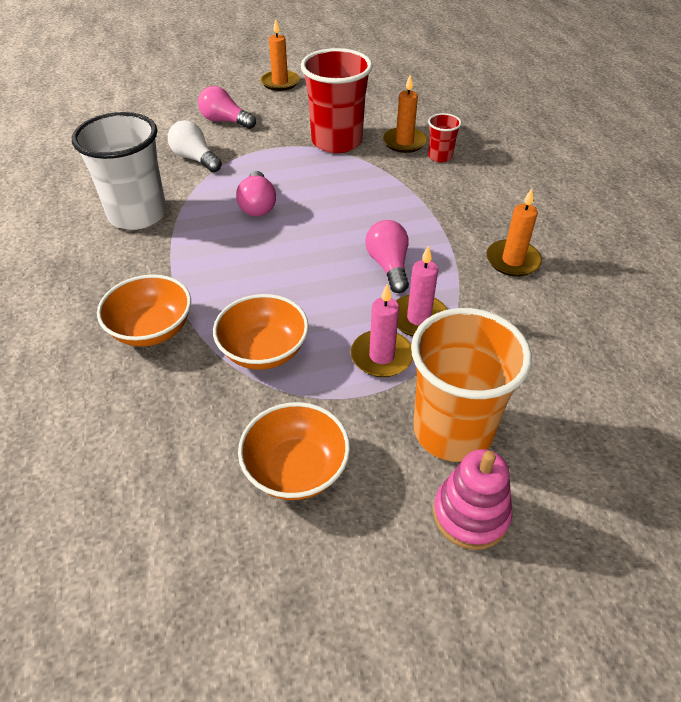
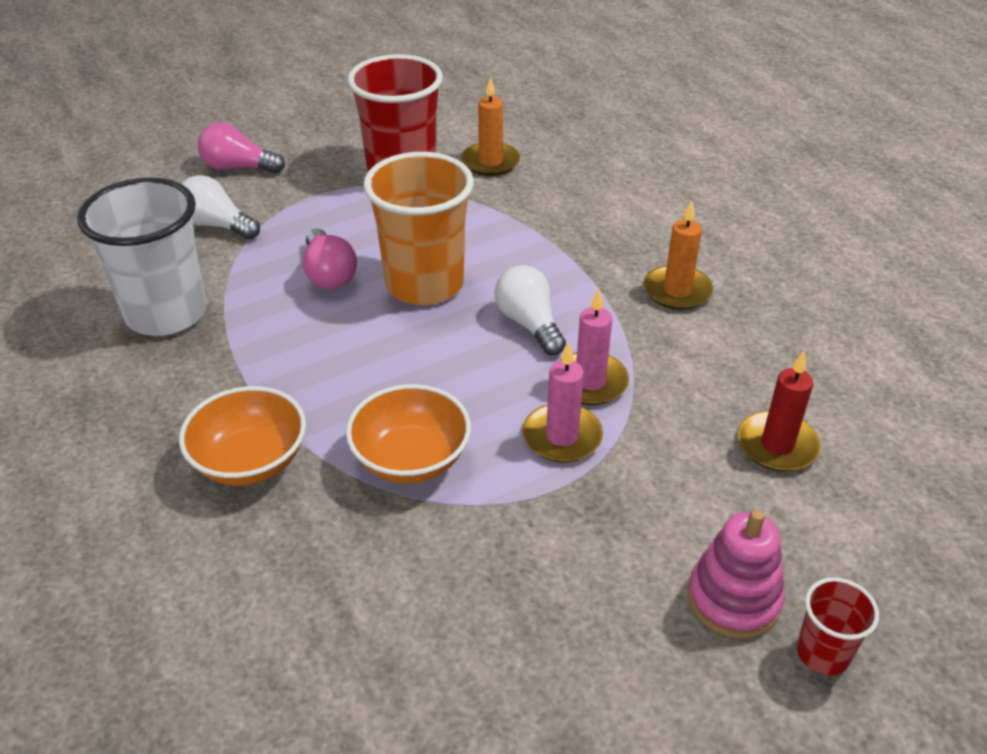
camera: 15 degrees left, 5 degrees down
orange bowl [238,402,350,500] -> none
orange candle [260,19,299,91] -> none
pink light bulb [365,220,409,293] -> white light bulb [495,265,566,355]
orange cup [411,308,532,462] -> orange cup moved to [363,152,474,305]
red cup [428,113,462,163] -> red cup moved to [797,577,879,675]
none -> red candle [738,351,821,472]

